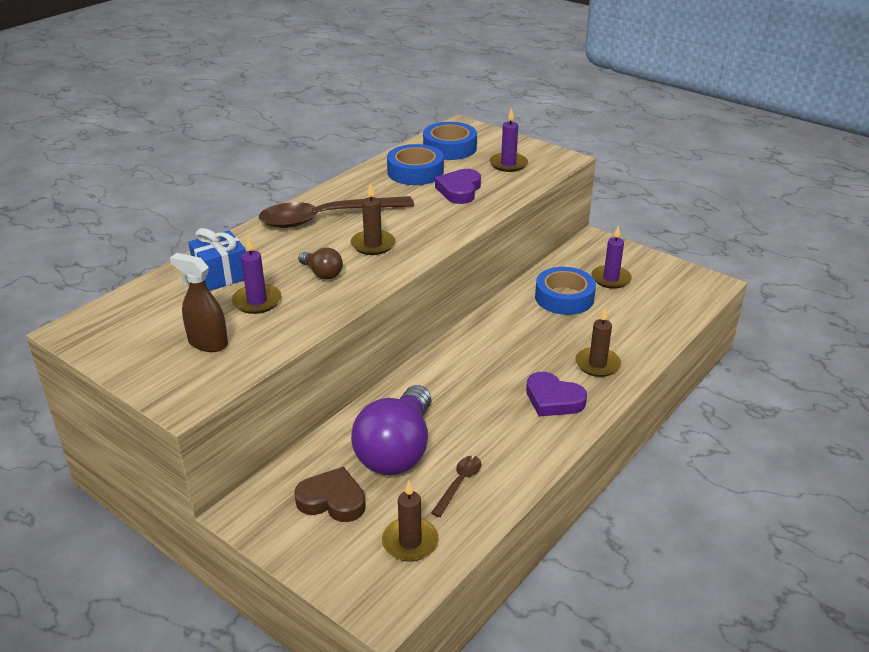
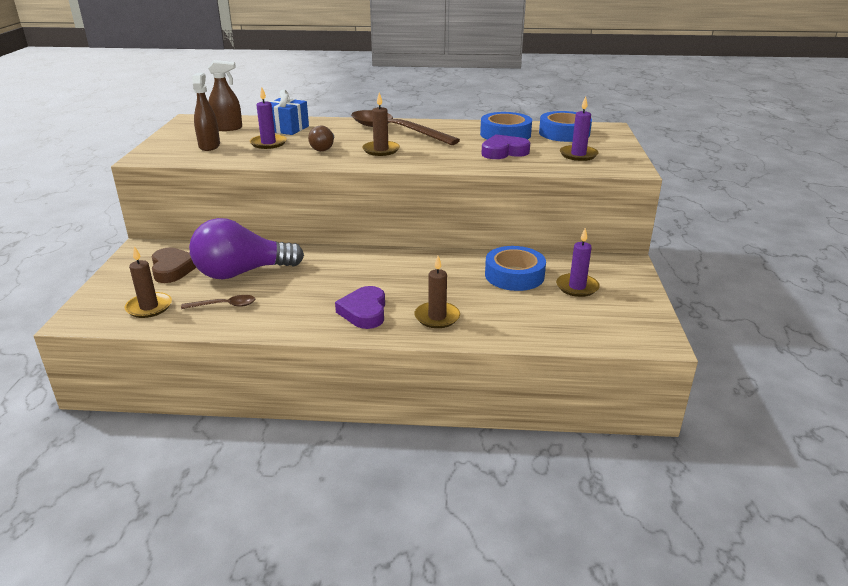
camera: 55 degrees right, 5 degrees down
none -> brown spray bottle [208,60,242,131]

